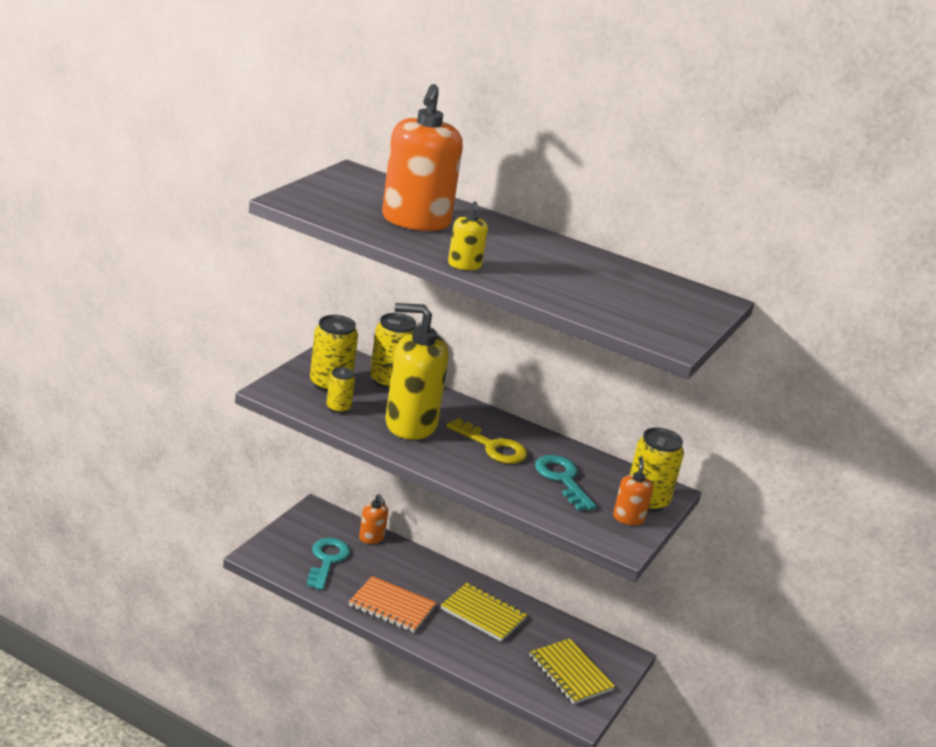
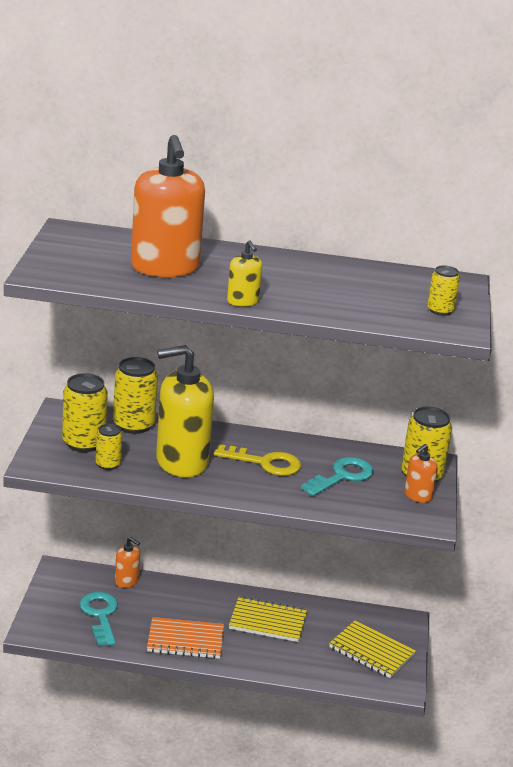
camera: 20 degrees left, 0 degrees up
turquoise key [535,455,596,511] -> turquoise key turned 90 degrees clockwise [301,457,374,496]
orange soap dispenser [613,457,653,525] -> orange soap dispenser turned 120 degrees counterclockwise [404,444,438,503]
none -> yellow can [427,265,460,316]

